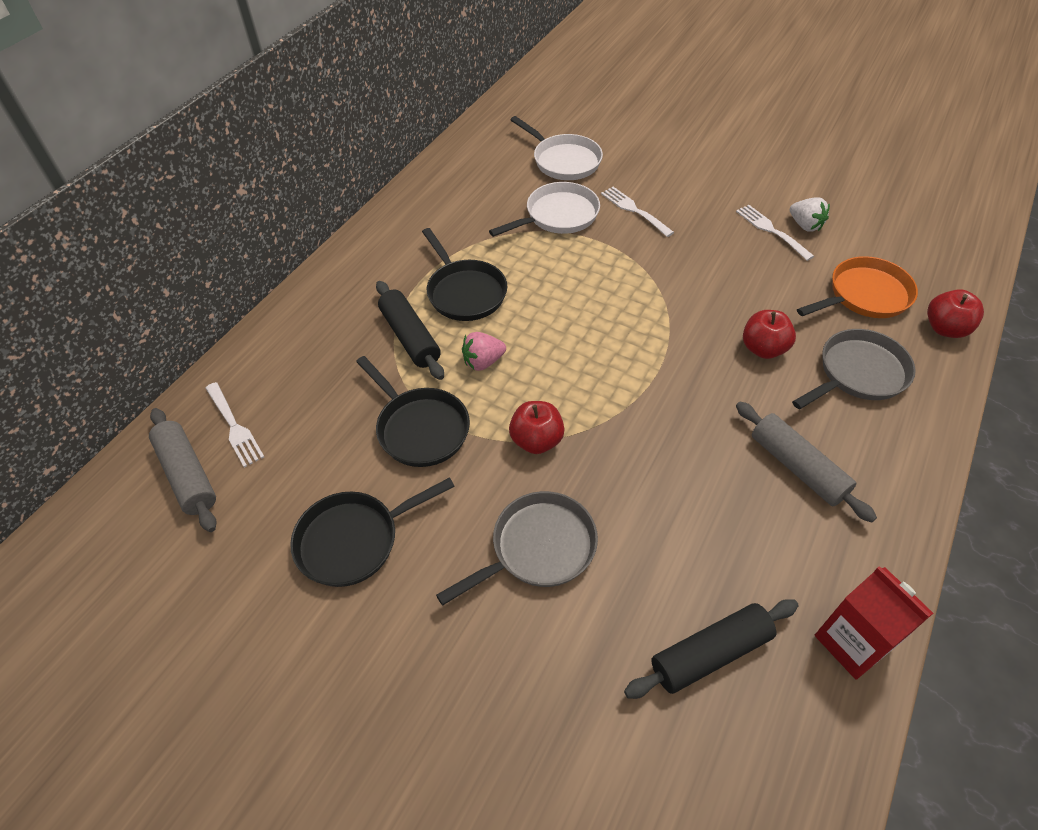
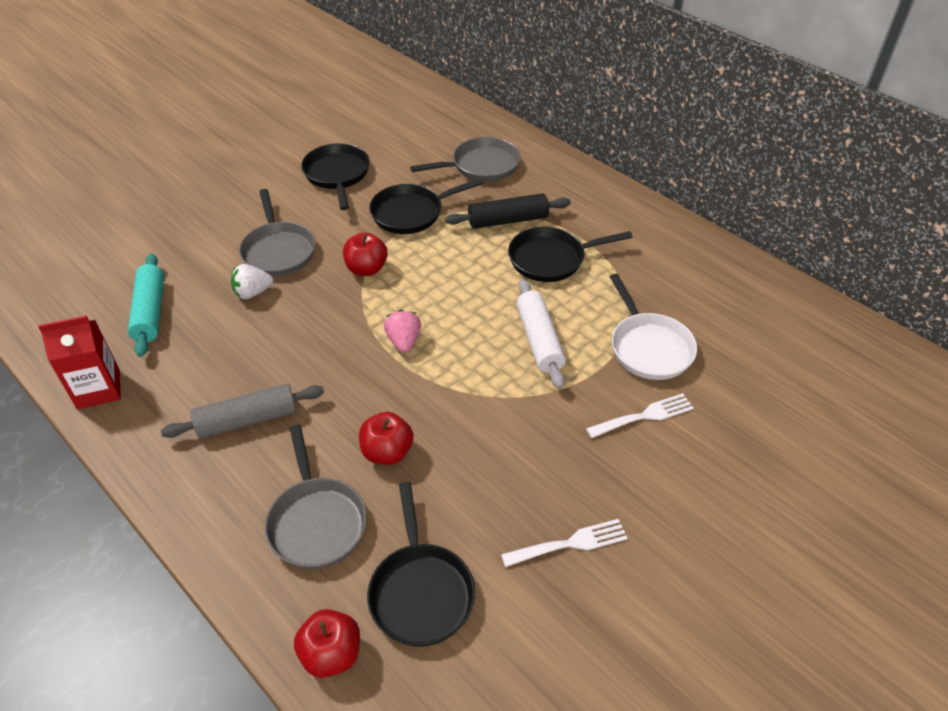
camera: 105 degrees right, 5 degrees down
grey rolling pin [149,408,217,532] -> none
white fork [205,382,264,468] -> none
pink strawberry [462,332,506,371] -> pink strawberry moved to [384,310,421,353]
white pan [511,116,603,180] -> none
black rolling pin [624,599,799,699] -> turquoise rolling pin [128,254,164,357]
white strawberry [790,197,830,232] -> white strawberry moved to [231,264,273,299]
orange pan [797,256,918,318] -> black pan [367,482,475,647]
none -> grey pan [410,137,520,182]
none -> white rolling pin [516,279,566,389]

